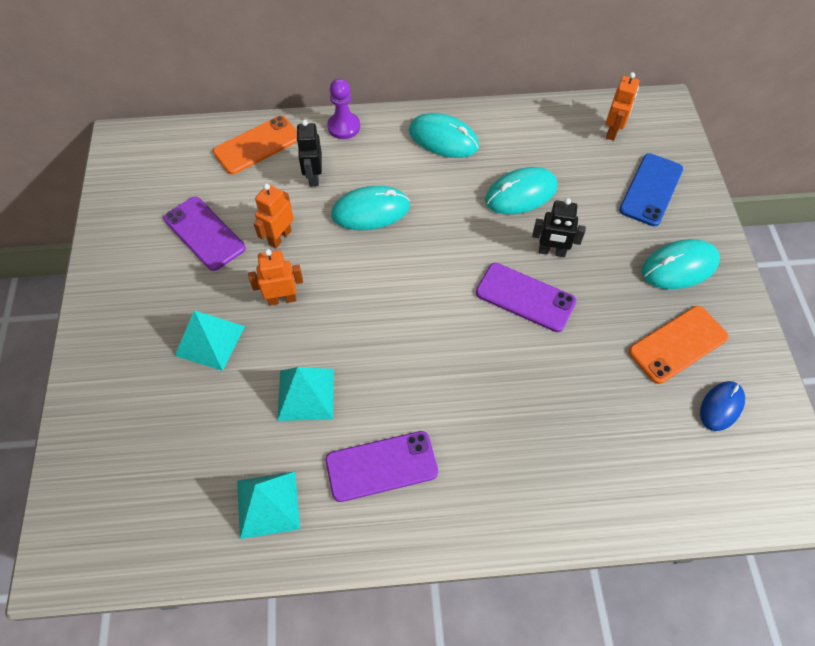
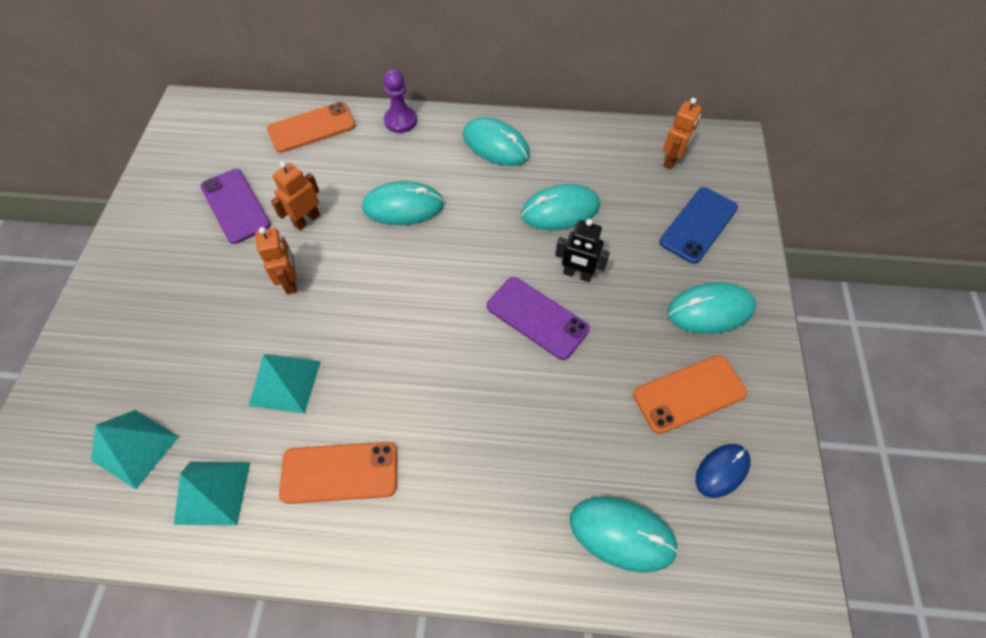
camera: 10 degrees right, 0 degrees up
turquoise pyramid [175,310,245,371] -> turquoise pyramid moved to [91,410,179,489]
orange robot [248,249,303,306] -> orange robot turned 75 degrees clockwise [255,227,297,294]
black robot [296,120,322,187] -> none
purple phone [326,431,438,502] -> orange phone [279,442,397,504]
none -> turquoise mouse [570,496,679,573]

